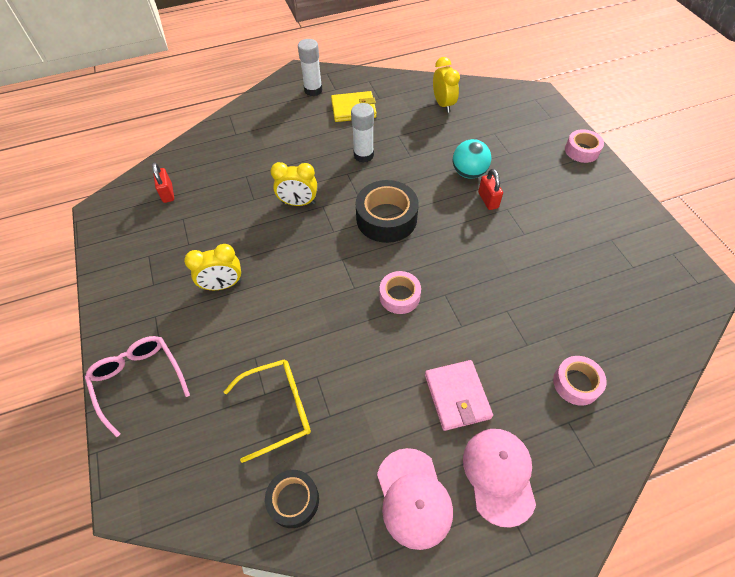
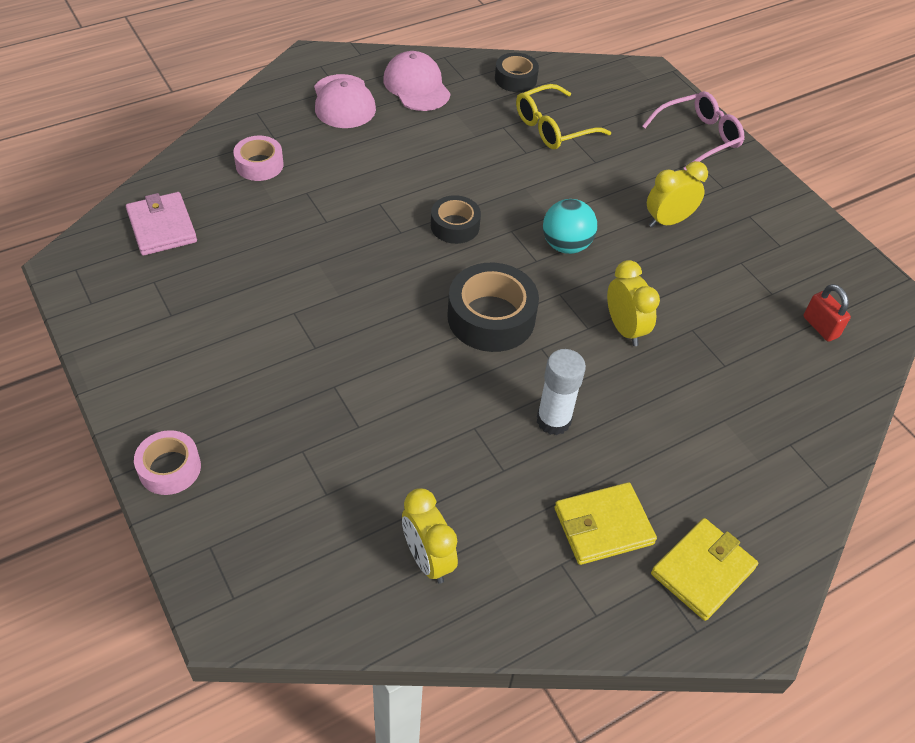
camera: 165 degrees right, 5 degrees down
pink glasses [85,336,190,437] -> pink glasses turned 75 degrees counterclockwise [642,91,745,170]
yellow clock [271,162,317,206] -> yellow clock turned 75 degrees clockwise [607,260,660,346]
white glue stick [298,39,323,96] -> yellow wallet [651,518,758,621]
pink tape [380,271,421,314] -> black tape [431,195,481,244]
pink wallet [425,360,493,431] -> pink wallet moved to [126,192,197,256]
turquoise ball [453,139,491,179] -> turquoise ball moved to [543,199,597,254]
red padlock [478,169,503,210] -> none

